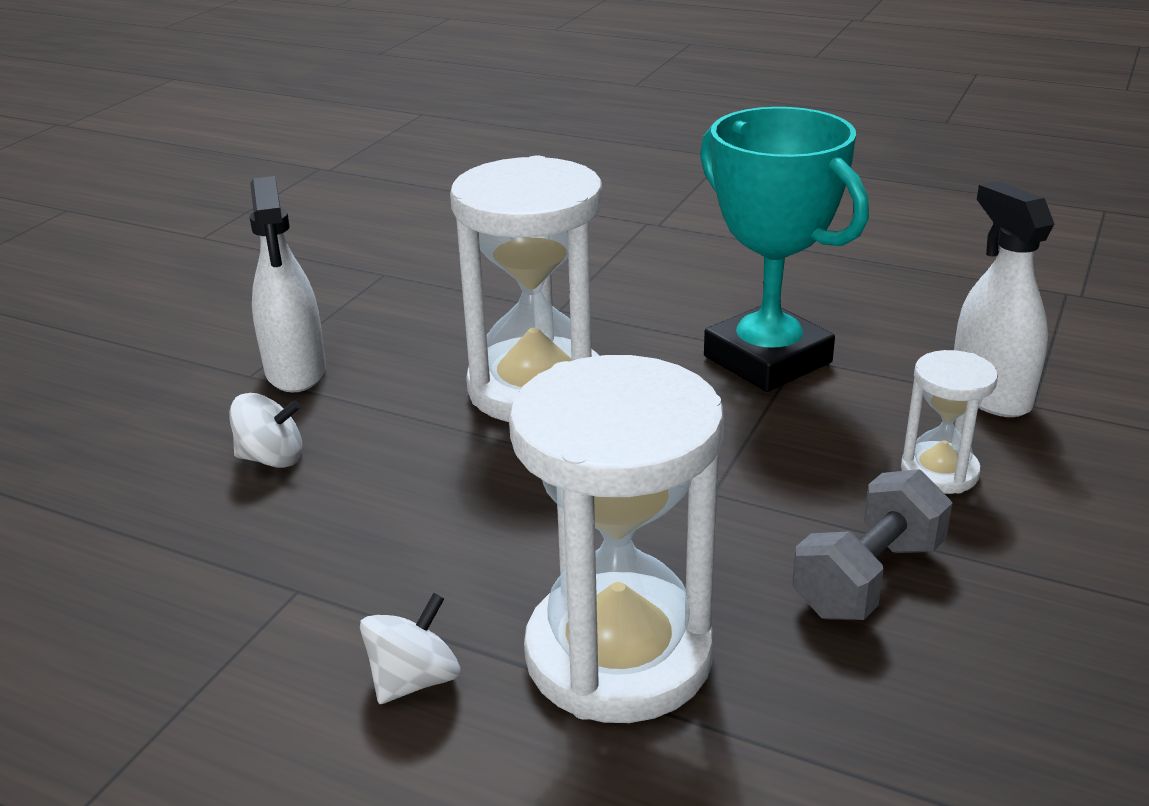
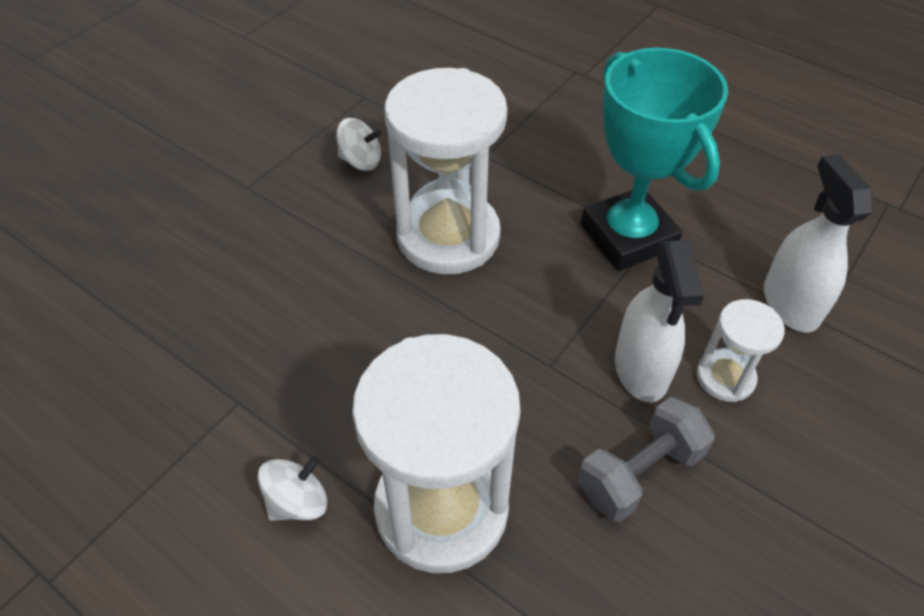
camera: 10 degrees right, 20 degrees up
white spinning top [229,393,303,468] -> white spinning top moved to [336,118,381,171]
white spray bottle [250,176,326,393] -> white spray bottle moved to [615,240,704,402]

